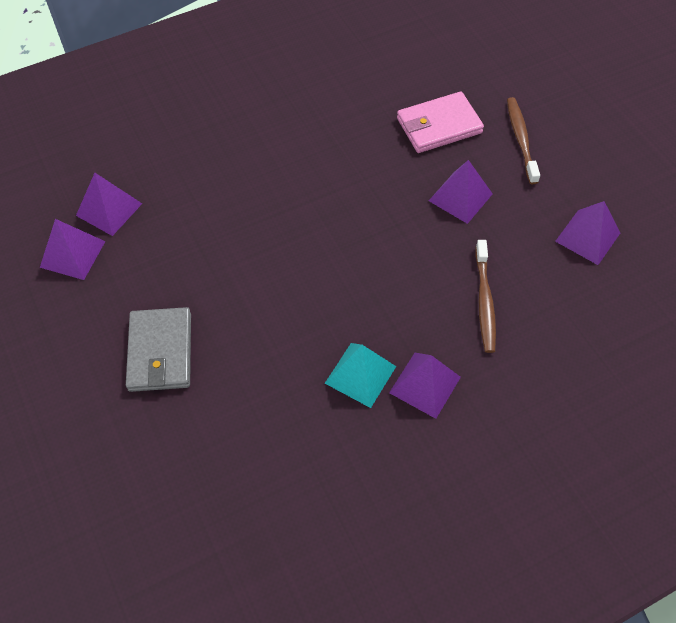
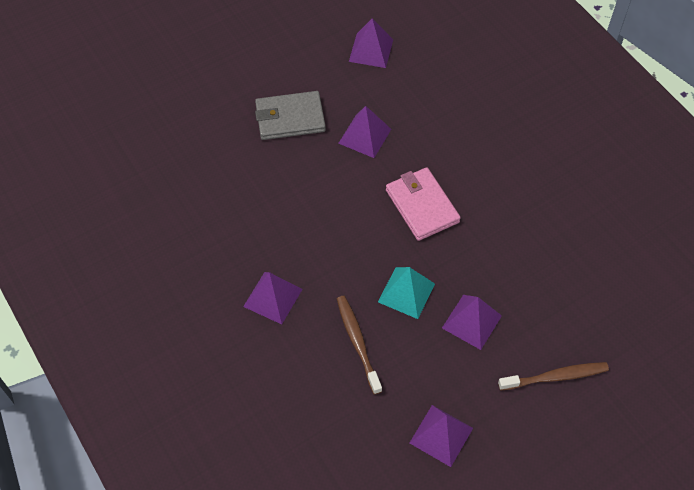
camera: 85 degrees right, 0 degrees up
purple pyramid [76,173,142,236] -> purple pyramid moved to [338,106,391,158]
turquoise pyramid [325,343,396,408] -> turquoise pyramid moved to [378,267,435,319]
pink wallet [397,91,484,153] -> pink wallet moved to [386,167,461,241]
brown toothbrush [475,240,496,353] -> brown toothbrush turned 75 degrees clockwise [337,296,382,395]

